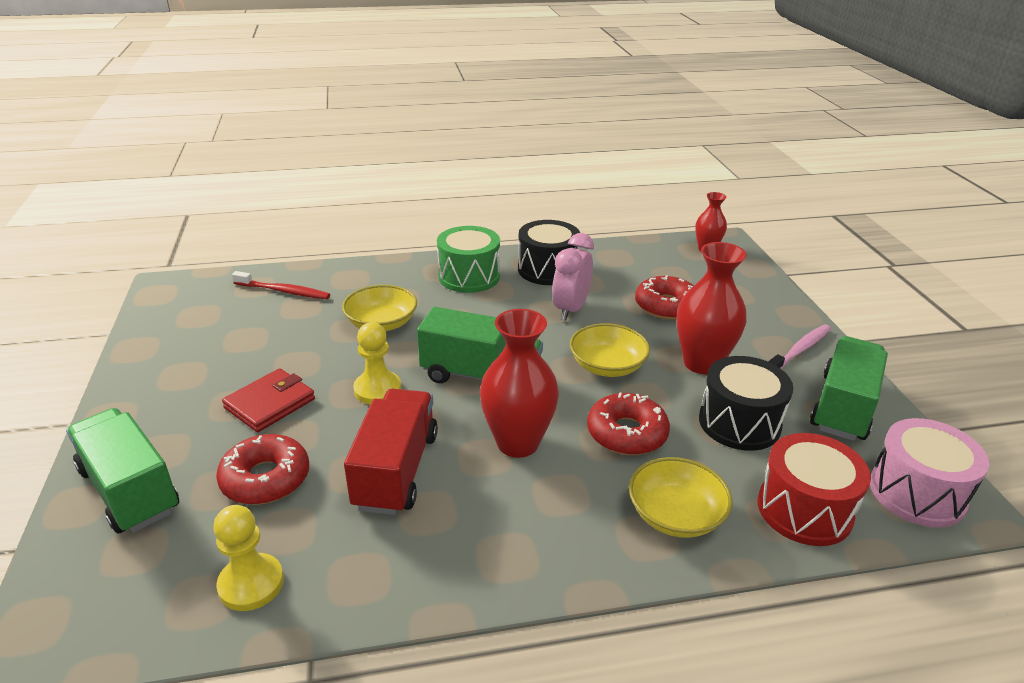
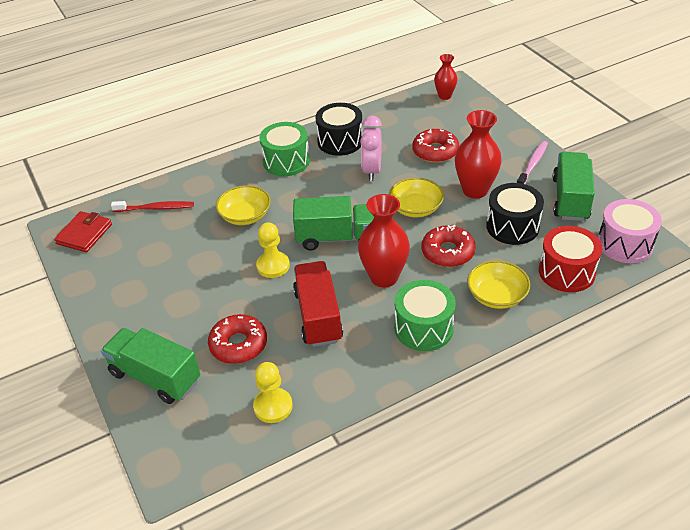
camera: 15 degrees left, 10 degrees up
red wallet [222,368,315,432] -> red wallet moved to [54,211,112,252]
none -> green drum [395,280,456,351]

